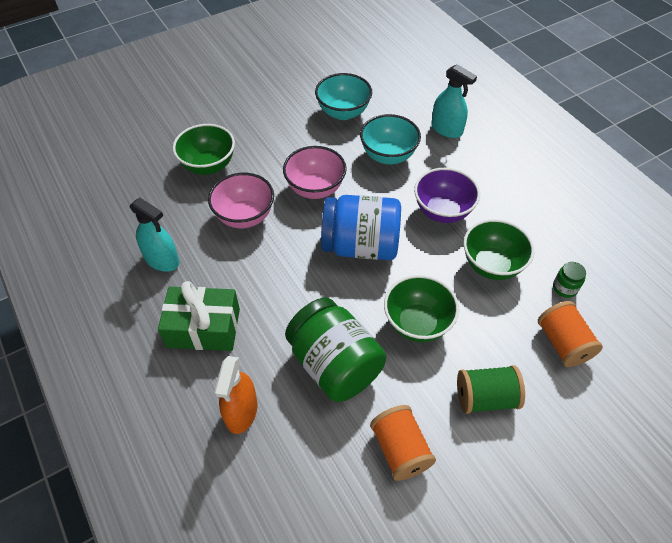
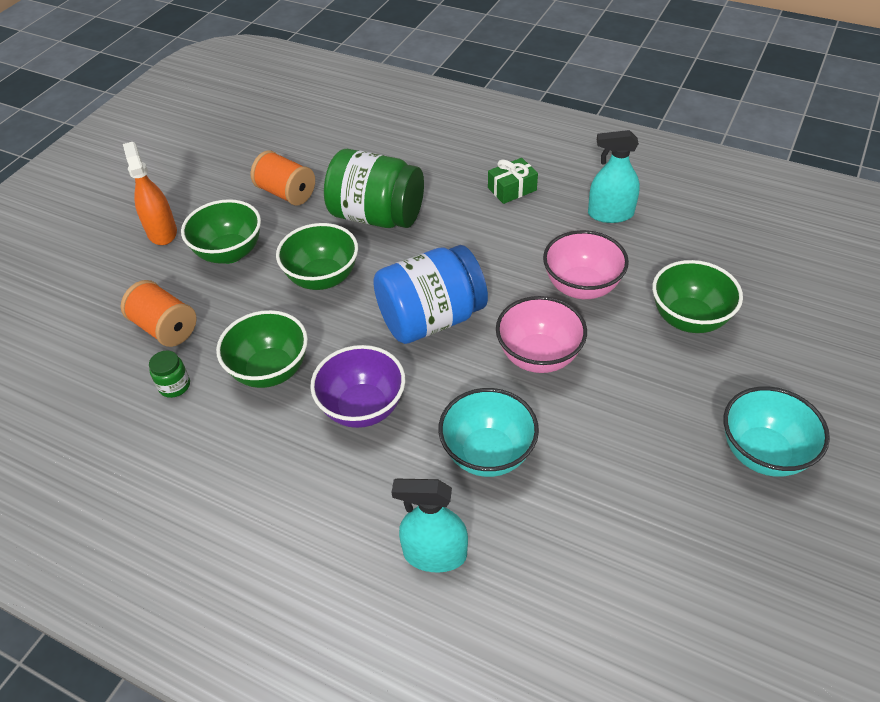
camera: 150 degrees right, 5 degrees down
green gift [158,281,240,351] -> green gift [488,158,538,204], size x0.60
orange spray bottle [214,356,257,434] -> orange spray bottle moved to [123,142,177,245]
turquoise bowl [315,73,372,120] -> turquoise bowl moved to [723,386,830,477]
green spool [457,365,525,414] -> green bowl [181,199,261,264]

